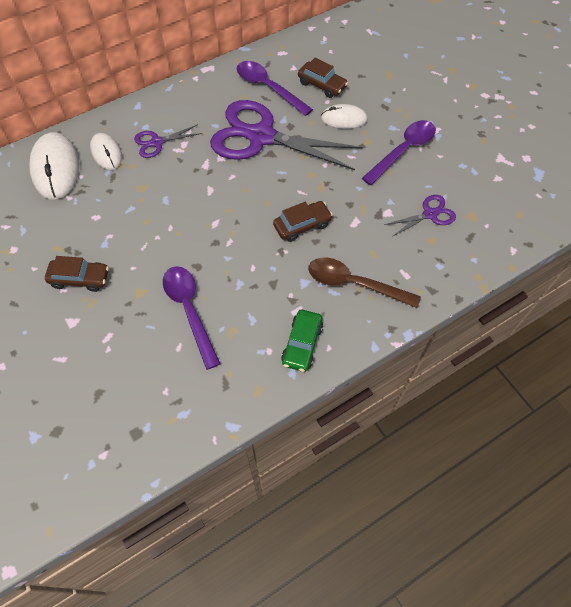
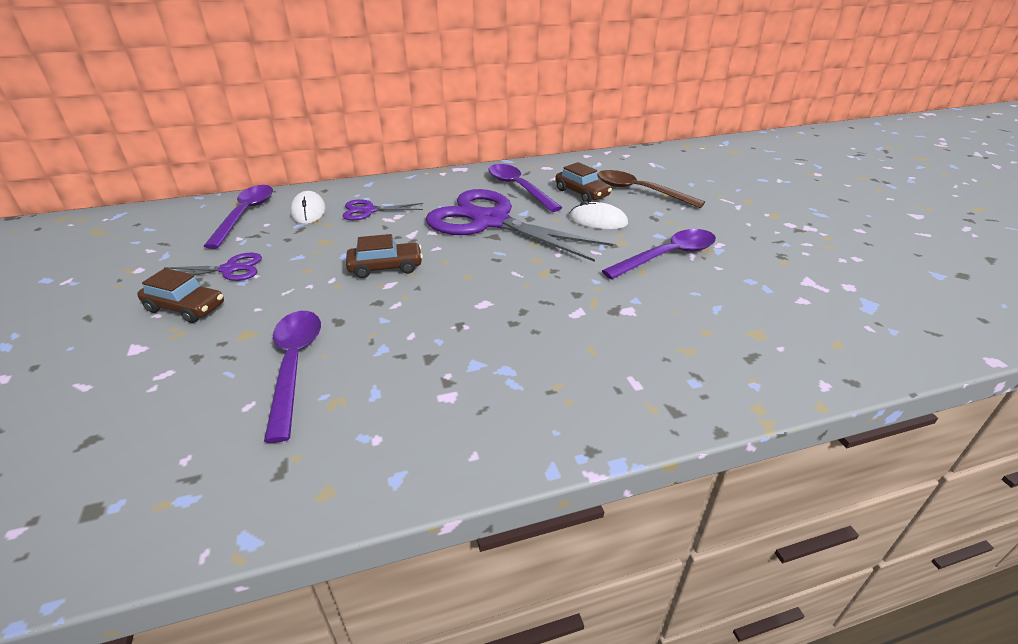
camera: 15 degrees right, 25 degrees down
white mouse [29,132,79,199] -> purple spoon [203,185,273,249]
brown car [273,201,333,242] -> brown car moved to [346,234,423,278]
green car [281,310,323,372] -> none
brown spoon [308,258,421,308] -> brown spoon moved to [597,170,705,208]
purple scissors [384,195,456,237] -> purple scissors moved to [164,253,262,281]

